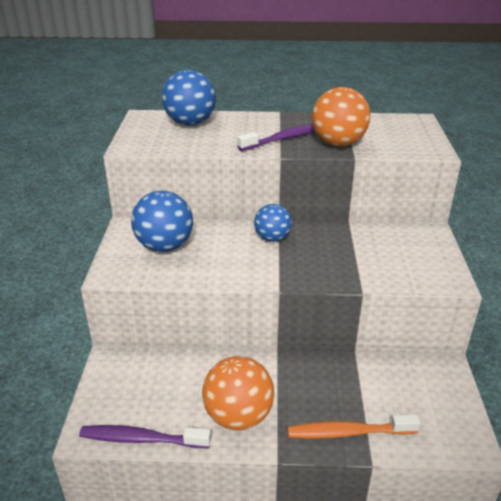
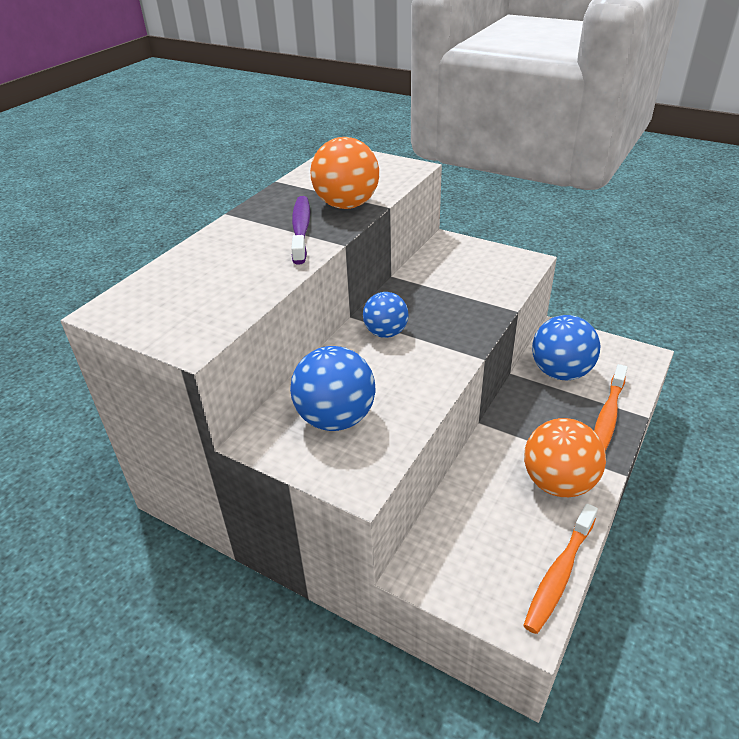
camera: 60 degrees left, 5 degrees up
purple toothbrush [79,425,211,448] -> orange toothbrush [523,503,598,634]
blue ball [162,70,216,126] -> blue ball moved to [532,315,601,380]

